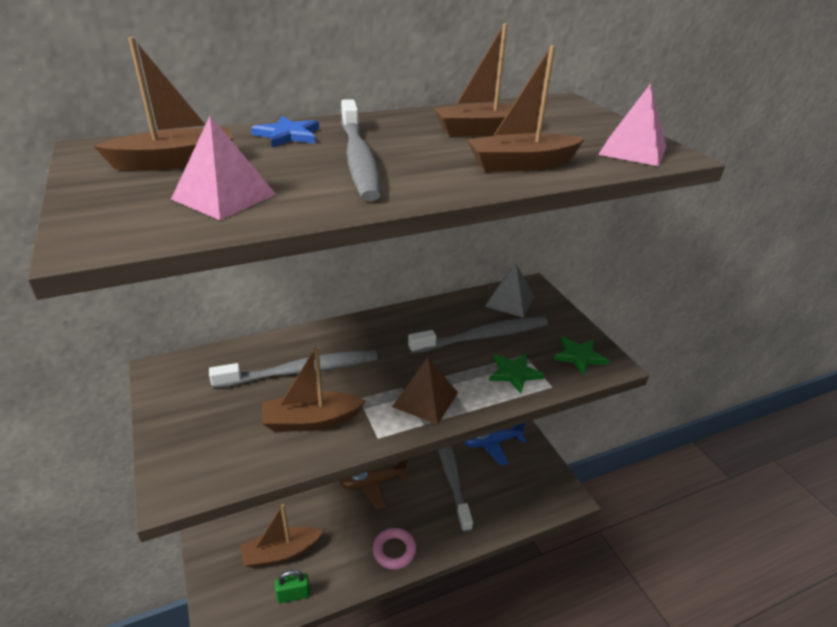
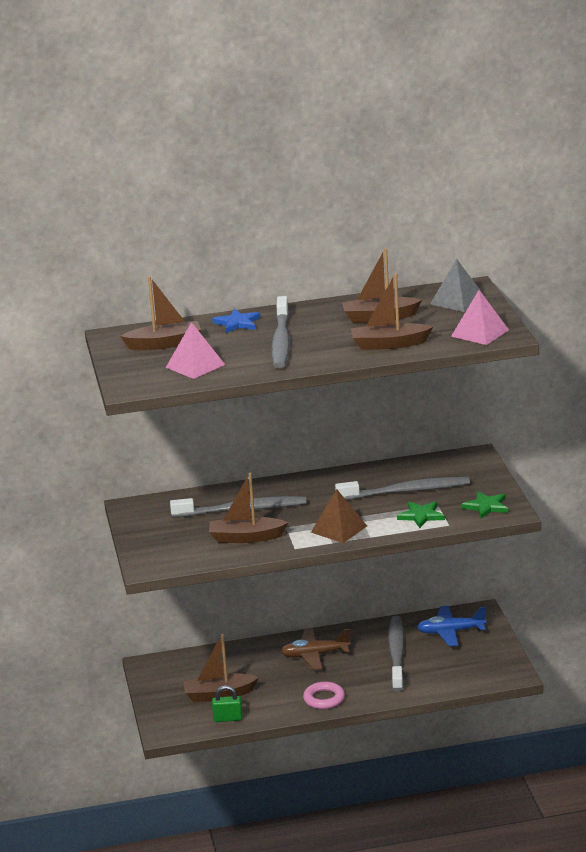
camera: 15 degrees right, 10 degrees down
grey pyramid [485,264,535,318] -> grey pyramid moved to [430,259,486,312]

